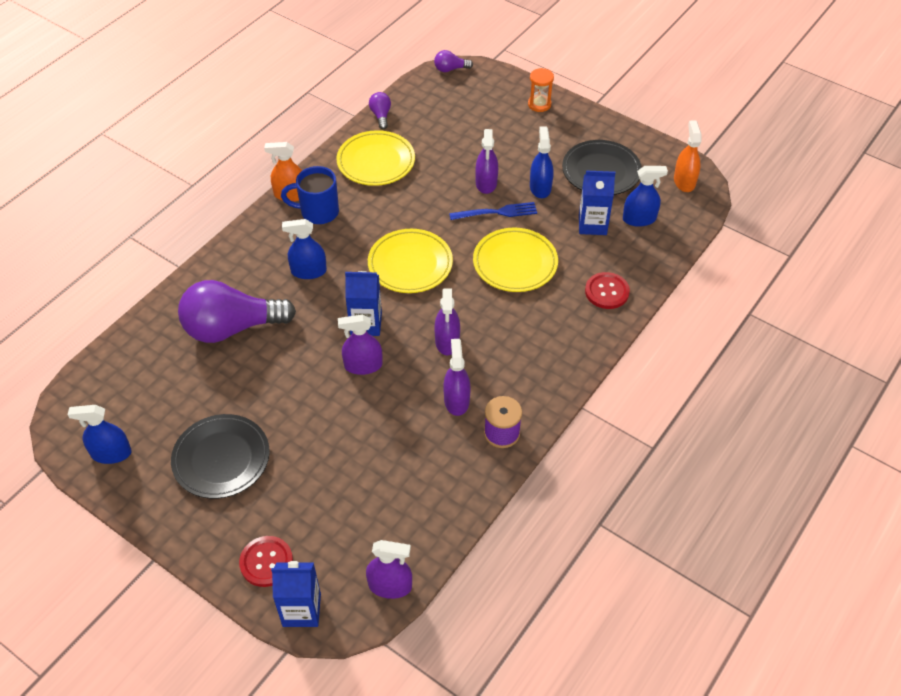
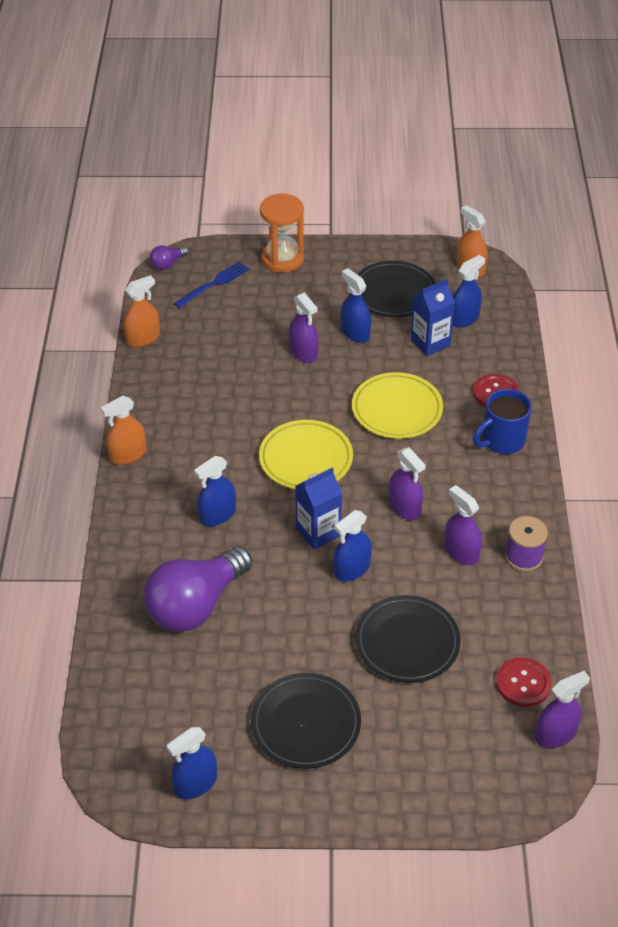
camera: 35 degrees left, 5 degrees down
red button [239,536,293,587] -> red button moved to [496,657,552,707]
blue carton [271,561,321,627] -> none
blue mug [281,166,339,224] -> blue mug moved to [473,389,532,454]
yellow plate [336,130,415,186] -> none
purple spray bottle [338,315,382,375] -> blue spray bottle [333,510,372,582]
purple light bulb [369,92,391,129] -> orange spray bottle [124,275,160,347]
blue fork [449,202,537,220] -> blue fork moved to [174,261,249,309]
orange hourglass [528,68,554,112] -> orange hourglass [260,194,304,272], size x1.66
none -> black plate [355,595,461,683]

